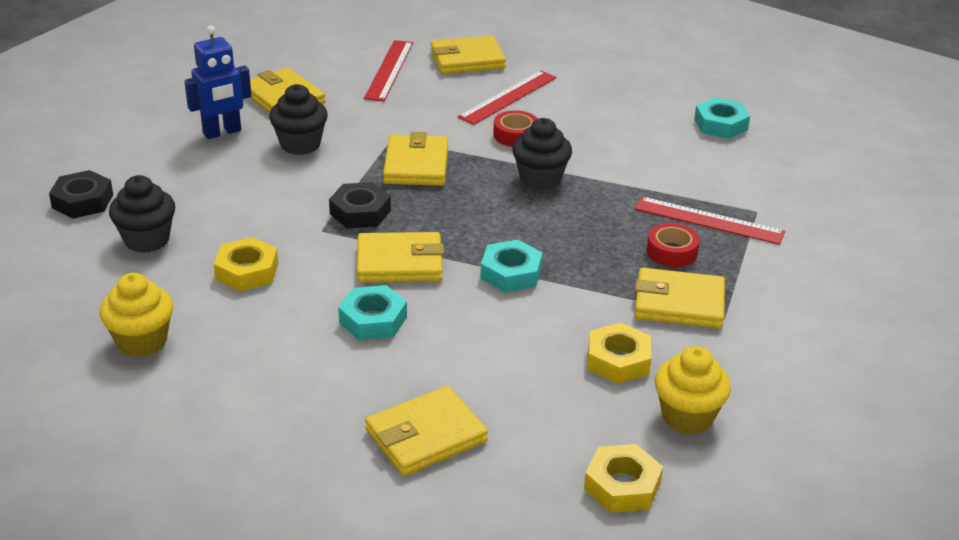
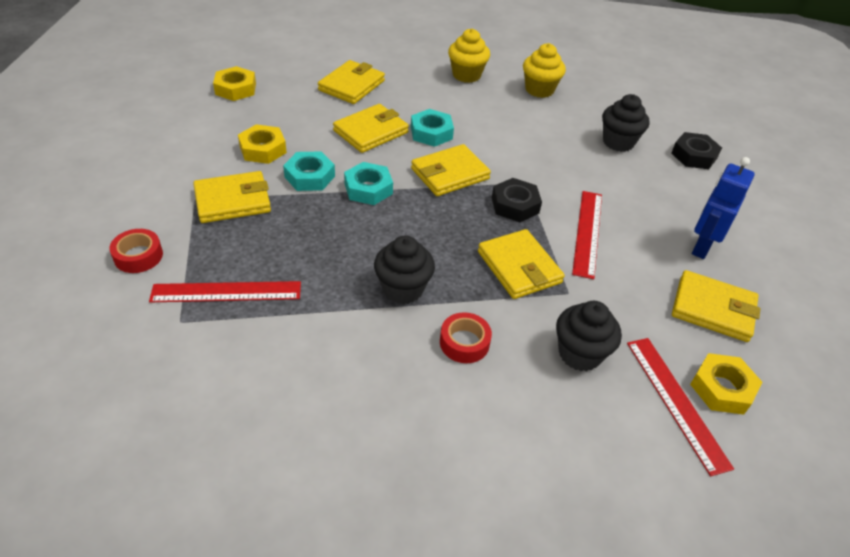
camera: 150 degrees right, 10 degrees up
yellow nut [214,237,278,291] -> yellow nut moved to [690,353,762,415]
black cupcake [269,84,328,155] -> black cupcake moved to [556,301,622,371]
yellow wallet [430,35,506,74] -> yellow wallet moved to [333,104,409,153]
red ruler [458,71,556,125] -> red ruler moved to [572,191,602,279]
red tape [647,223,700,267] -> red tape moved to [109,229,163,273]
yellow cupcake [655,346,731,434] -> yellow cupcake moved to [448,28,490,83]
turquoise nut [694,97,750,139] -> turquoise nut moved to [283,151,335,191]

